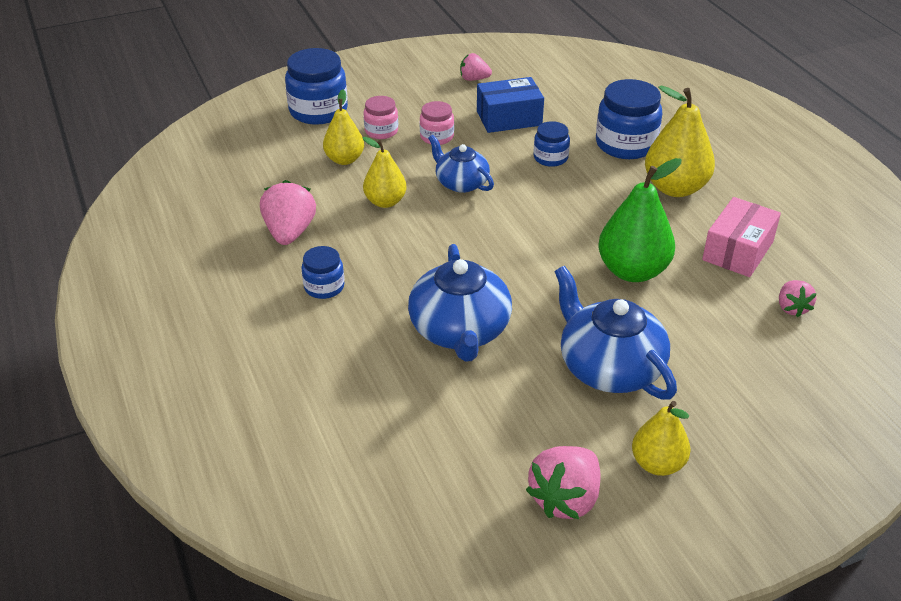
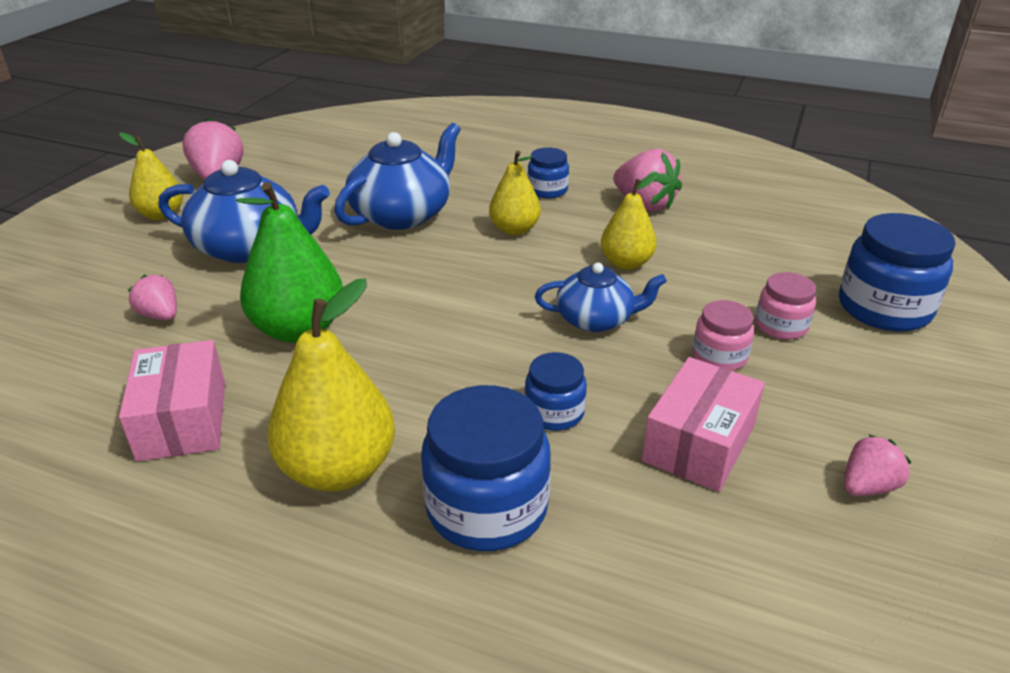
camera: 135 degrees right, 5 degrees down
yellow pear [323,90,364,165] -> yellow pear moved to [489,150,541,235]
blue teapot [408,244,512,362] -> blue teapot turned 90 degrees clockwise [334,123,461,230]
blue box [477,77,544,133] -> pink box [642,357,765,492]
pink strawberry [779,280,817,317] -> pink strawberry moved to [128,274,177,320]

